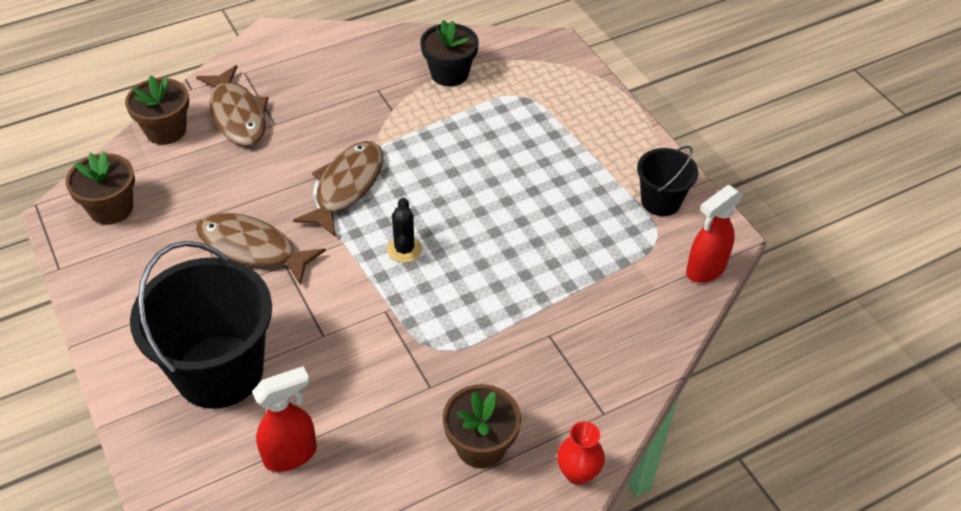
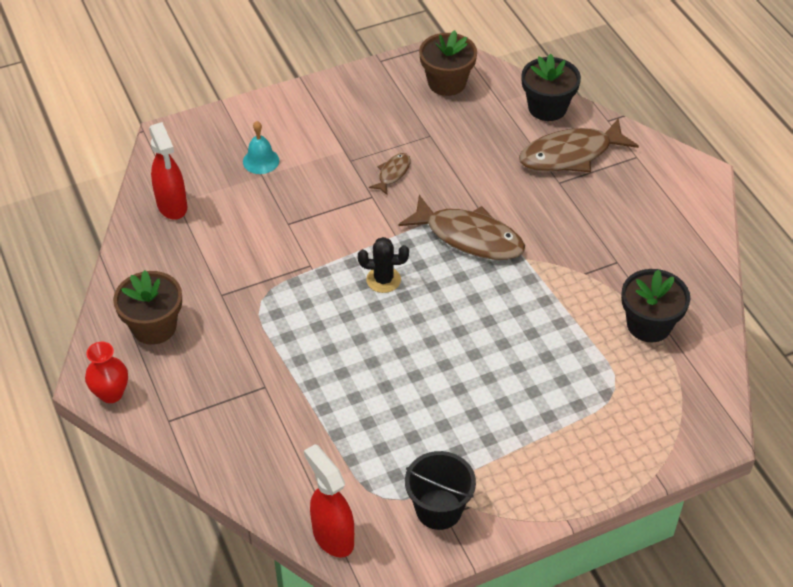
camera: 95 degrees right, 0 degrees up
brown flower pot [125,75,189,145] -> black flower pot [521,53,581,121]
black bucket [130,241,272,409] -> turquoise bell [243,121,279,174]
brown fish [196,213,326,285] -> brown fish [369,153,411,196], size x0.48

